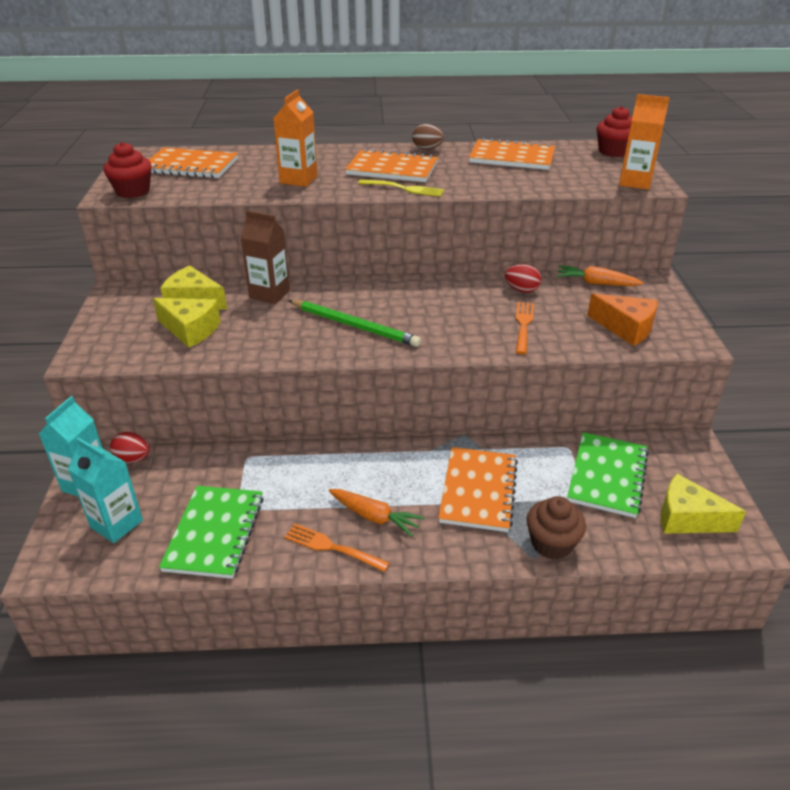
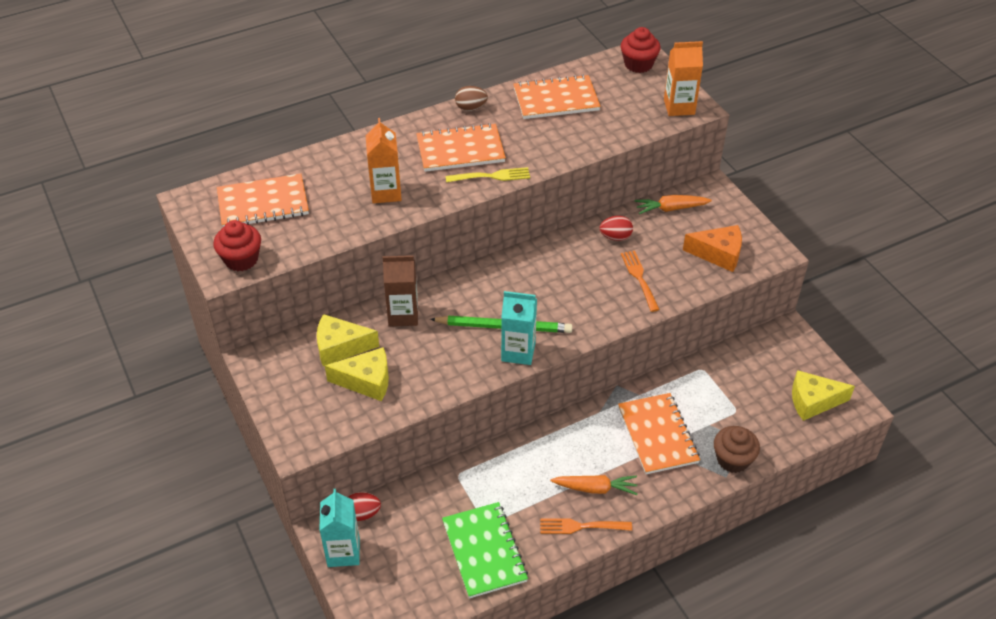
camera: 25 degrees left, 10 degrees up
turquoise carton [68,437,143,543] -> turquoise carton moved to [501,291,537,365]
green notebook [567,432,649,518] -> none

